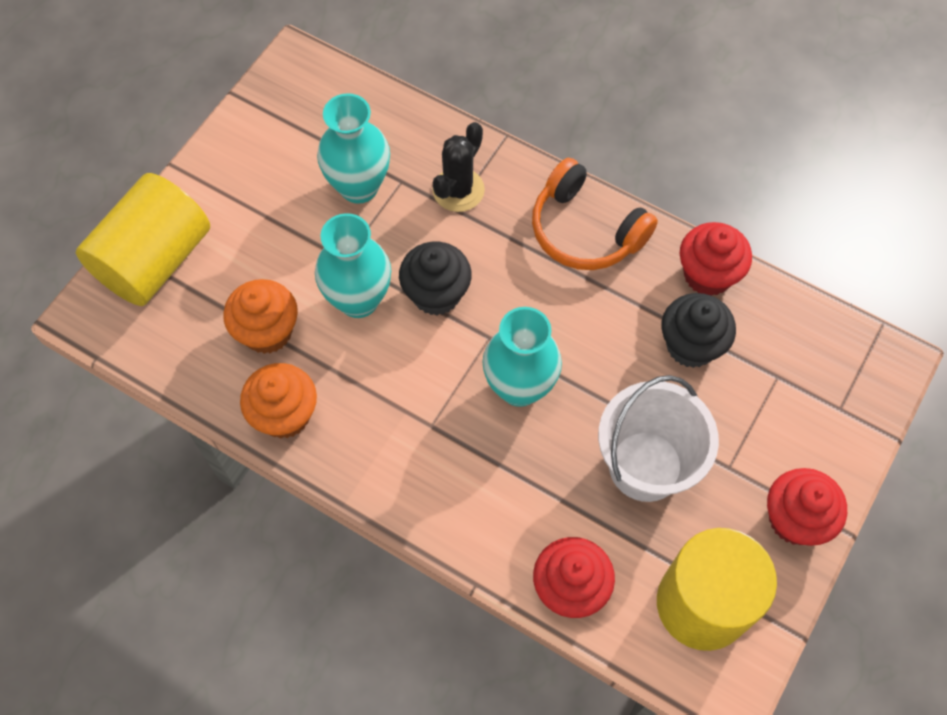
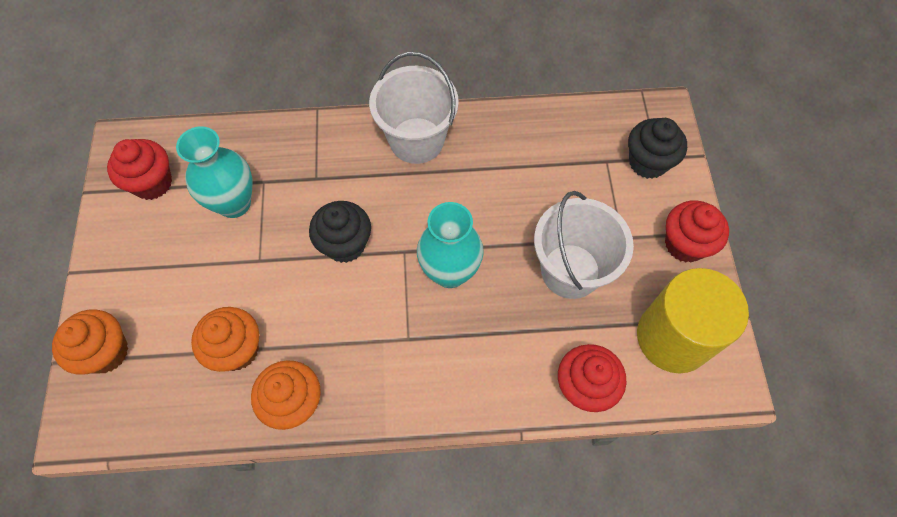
camera: 35 degrees left, 0 degrees up
yellow cylinder [76,173,210,306] -> orange cupcake [52,310,128,374]
turquoise vase [315,213,391,318] -> none
black cactus [432,122,485,212] -> none
orange headphones [532,158,658,270] -> white bucket [369,52,459,164]
black cupcake [662,293,736,368] -> black cupcake moved to [628,118,687,179]
red cupcake [680,222,752,296] -> red cupcake moved to [107,139,172,200]

